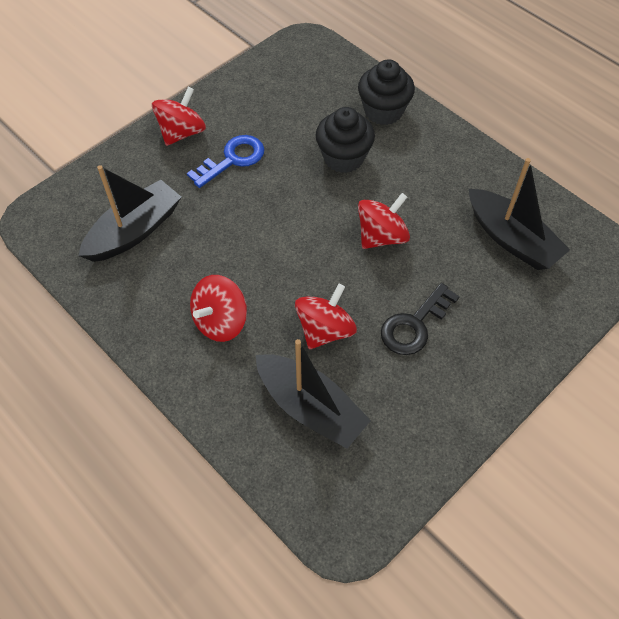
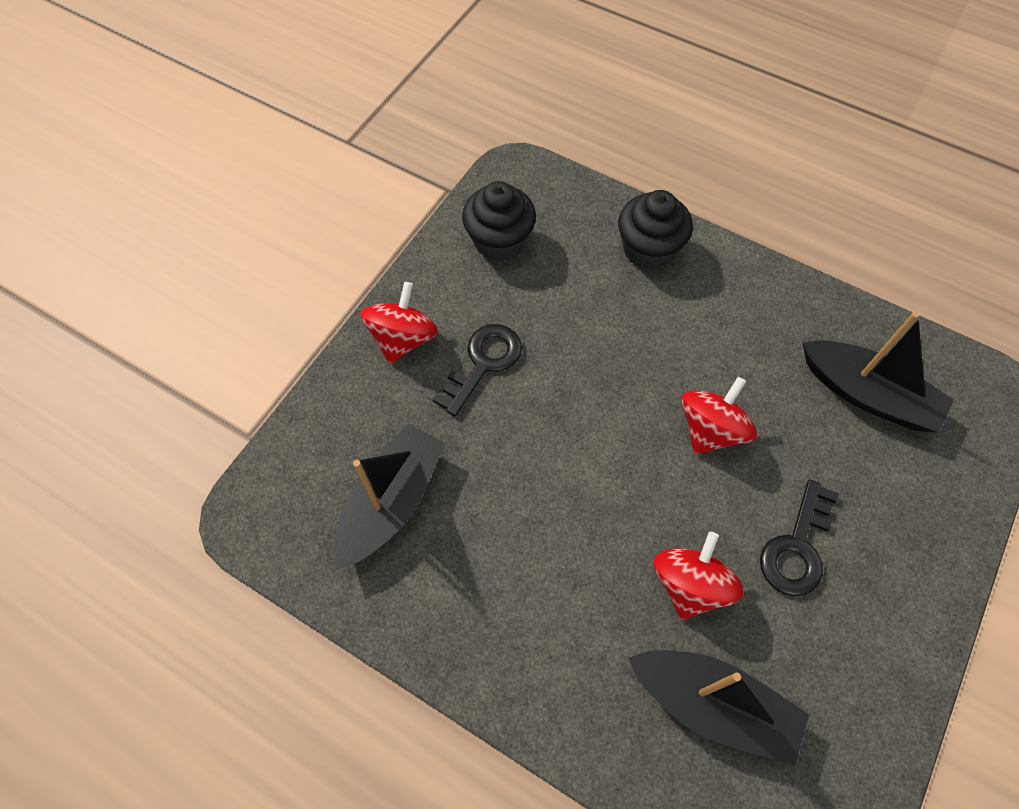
camera: 15 degrees left, 5 degrees up
blue key [187,135,264,188] -> black key [432,324,522,416]
red spinning top [190,275,247,342] -> none
black cupcake [316,107,375,173] -> black cupcake moved to [462,181,536,262]

